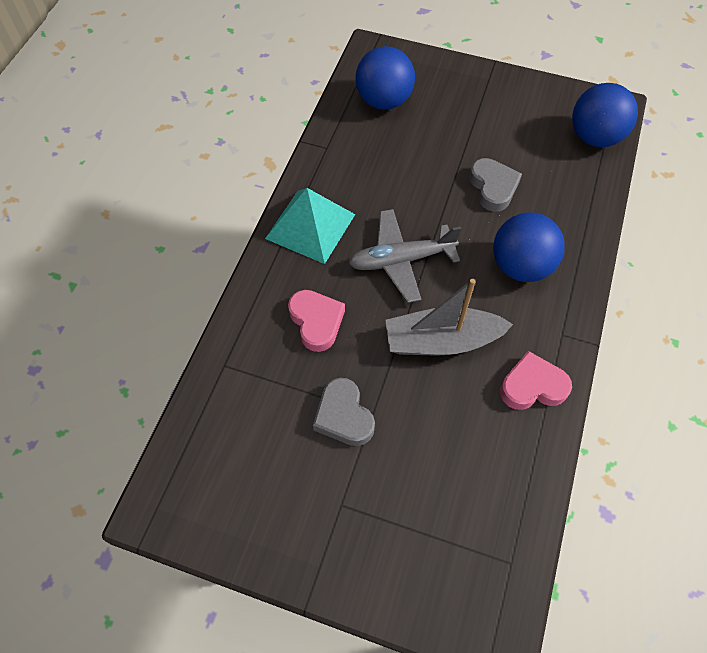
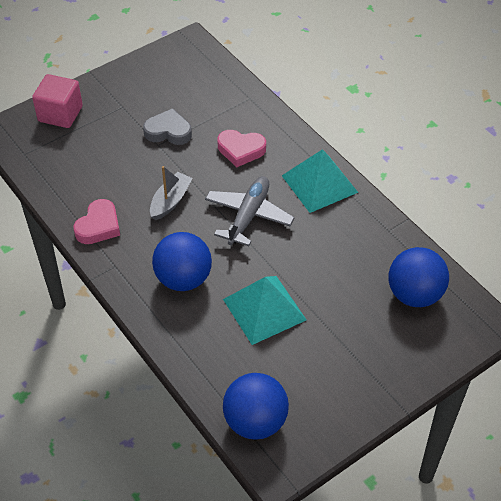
camera: 125 degrees right, 10 degrees down
grey boat [385,279,513,355] -> grey boat [150,166,192,221], size x0.66
grey heart [469,158,522,212] -> turquoise pyramid [223,276,306,345]
none -> pink cube [32,74,83,128]

